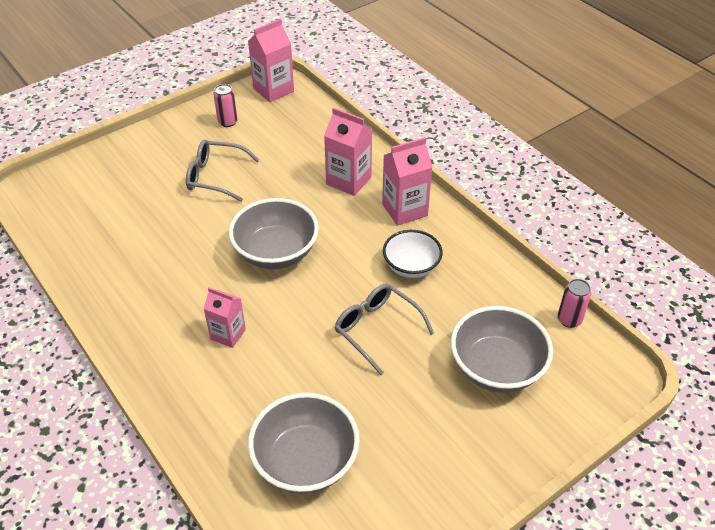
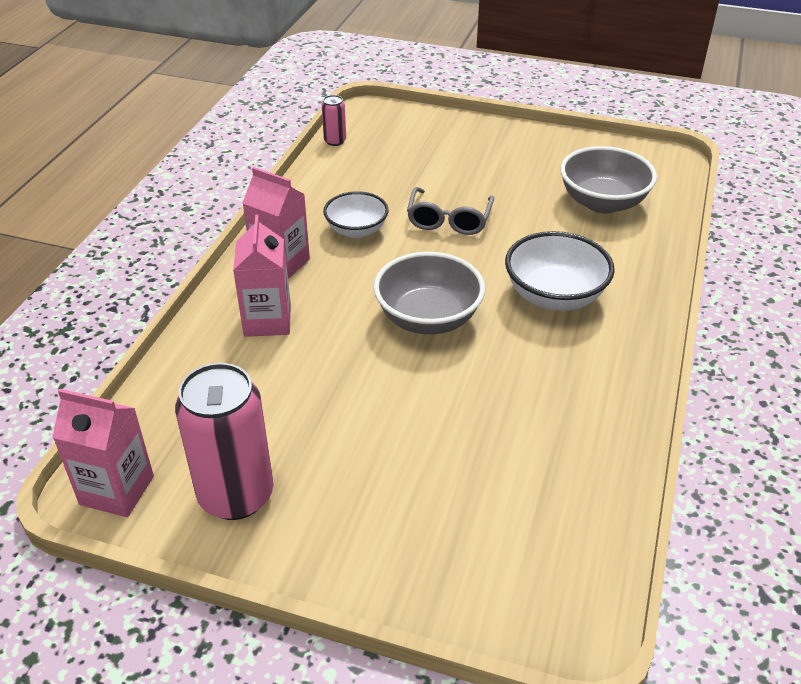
camera: 125 degrees left, 5 degrees down
grey glasses [186,140,259,202] -> none
pink carton [203,287,246,348] -> white bowl [505,231,615,311]
pink can [213,84,238,127] -> pink can [175,363,273,520], size x2.17
grey bowl [451,306,553,393] -> none

